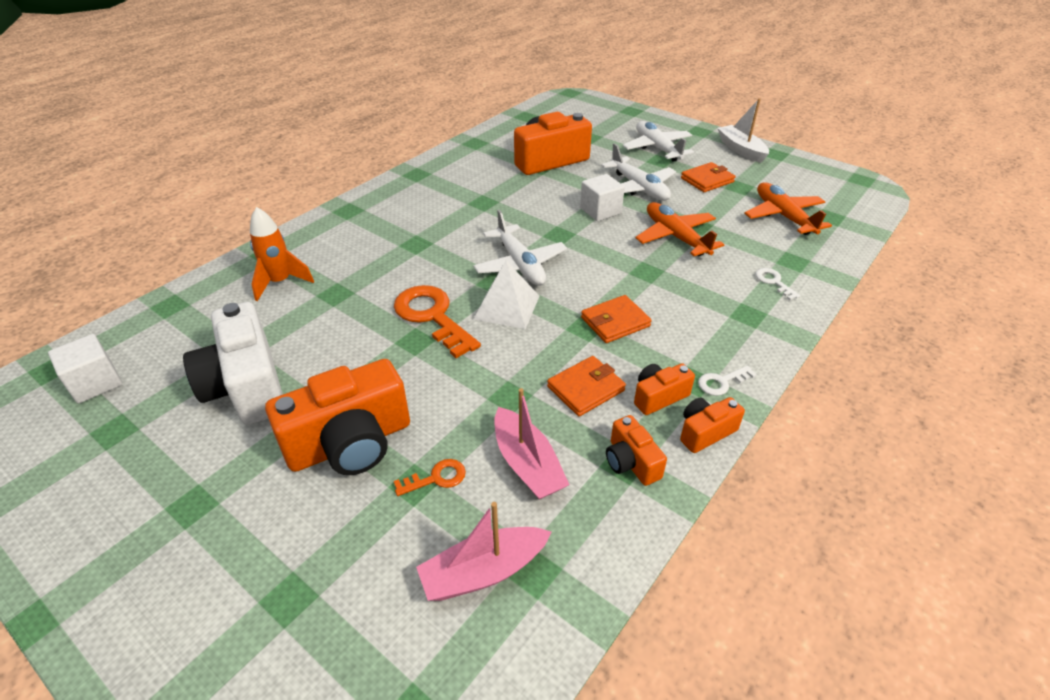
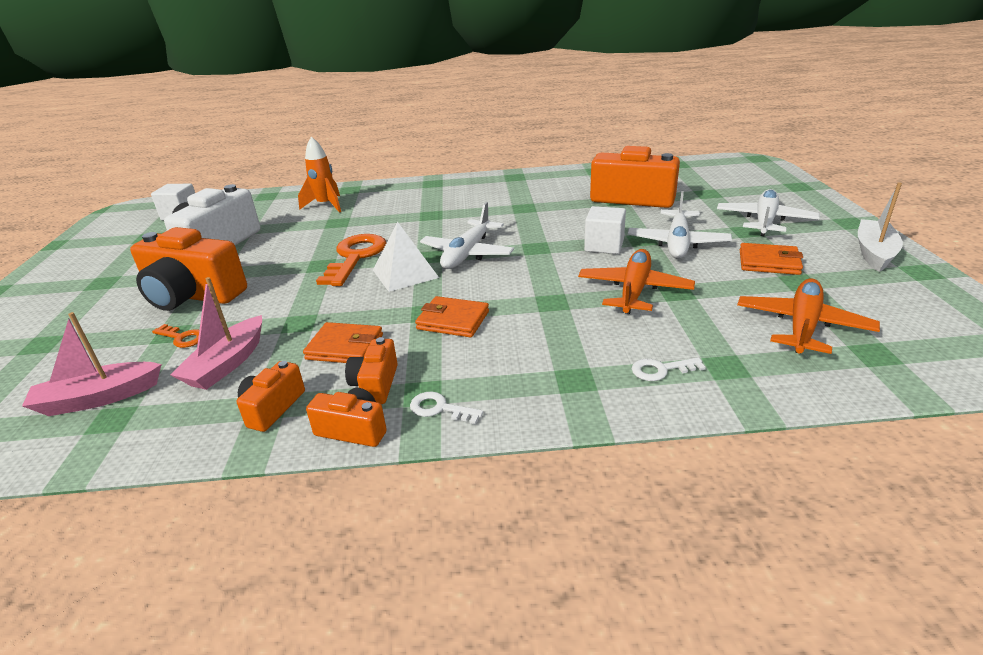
camera: 50 degrees right, 10 degrees down
pink boat [416,502,551,601] -> pink boat turned 45 degrees counterclockwise [22,312,162,416]
orange camera [634,363,695,415] -> orange camera turned 105 degrees counterclockwise [345,337,398,404]
white key [755,268,801,300] -> white key turned 120 degrees counterclockwise [632,357,706,381]

